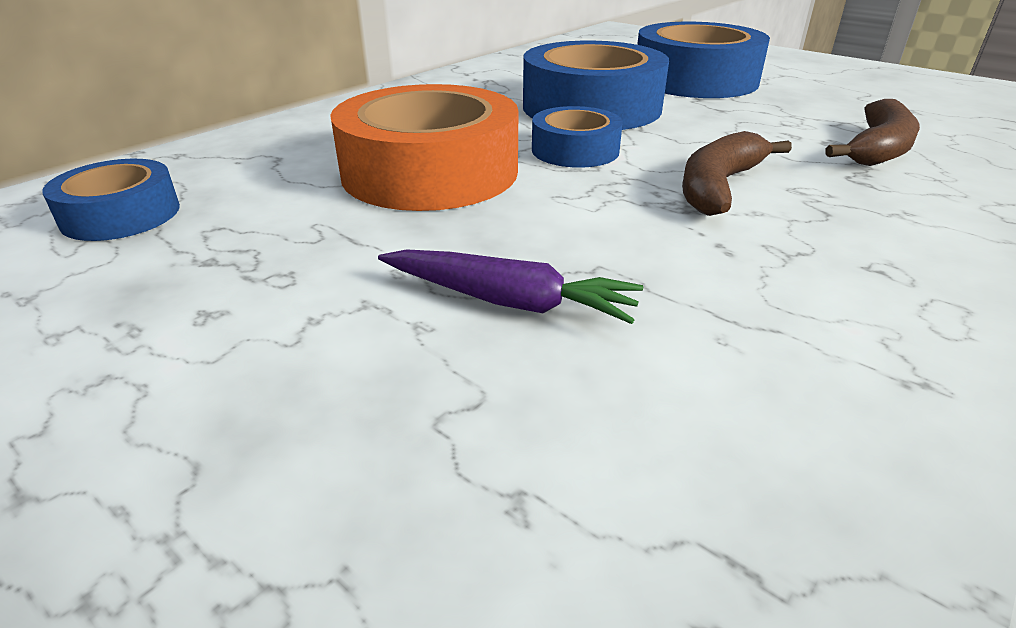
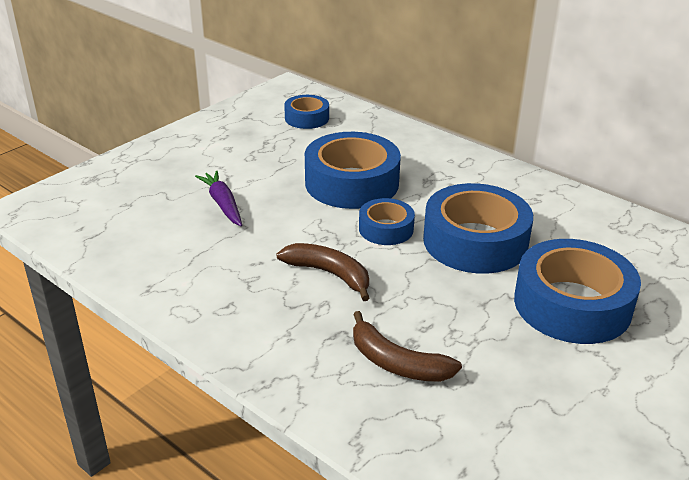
camera: 90 degrees right, 0 degrees up
orange tape [330,84,518,211] -> blue tape [305,132,401,209]
purple carrot [378,249,643,324] -> purple carrot turned 135 degrees clockwise [195,170,242,226]

